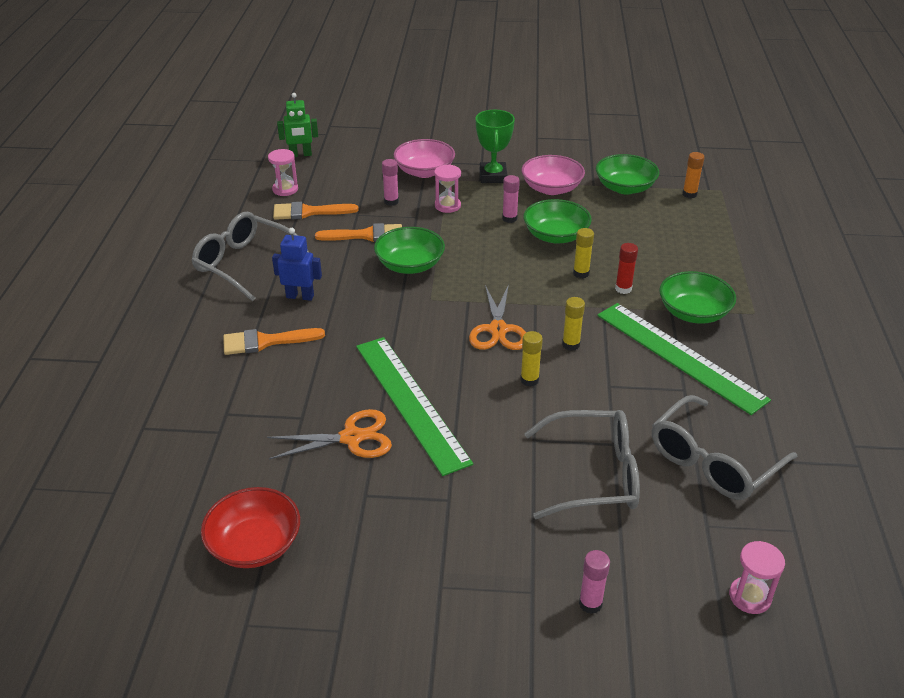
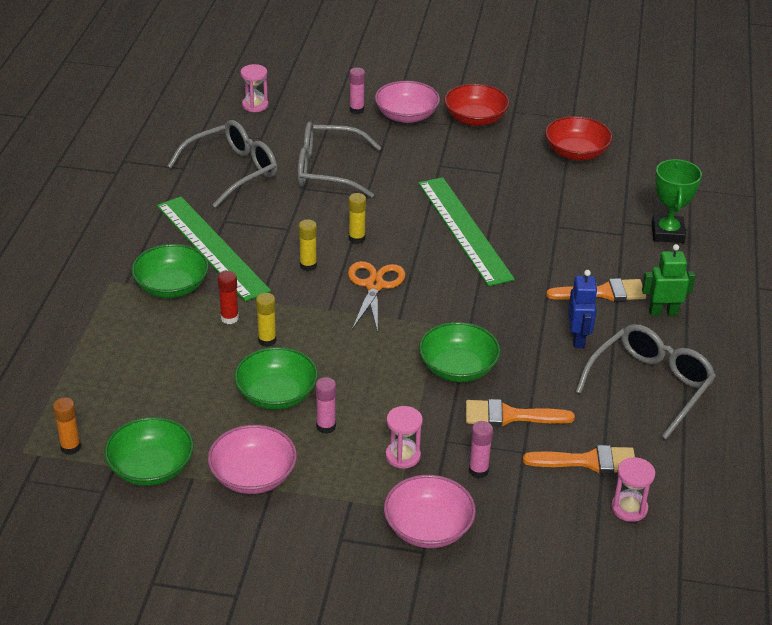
camera: 175 degrees left, 0 degrees up
grey glasses [191,212,310,302] -> grey glasses turned 90 degrees counterclockwise [575,324,716,440]
orange scissors [267,409,392,459] -> none
blue robot [272,228,322,301] -> blue robot turned 105 degrees counterclockwise [568,270,598,348]
green robot [277,93,318,157] -> green robot moved to [642,244,696,316]
green trophy [476,110,515,183] -> green trophy moved to [652,159,702,243]
none -> pink bowl [375,81,440,123]
none -> red bowl [444,84,510,126]

